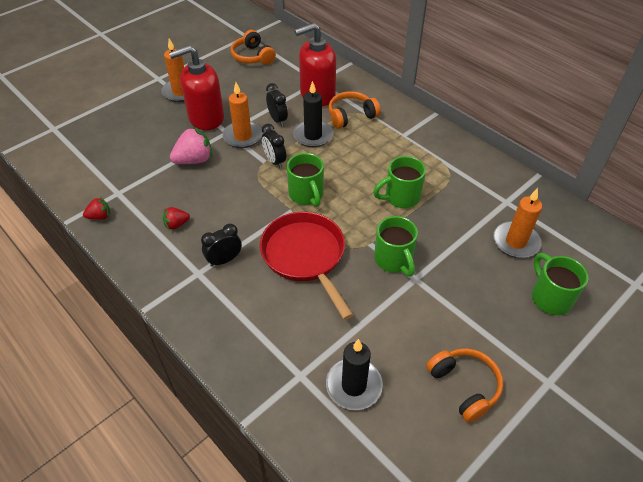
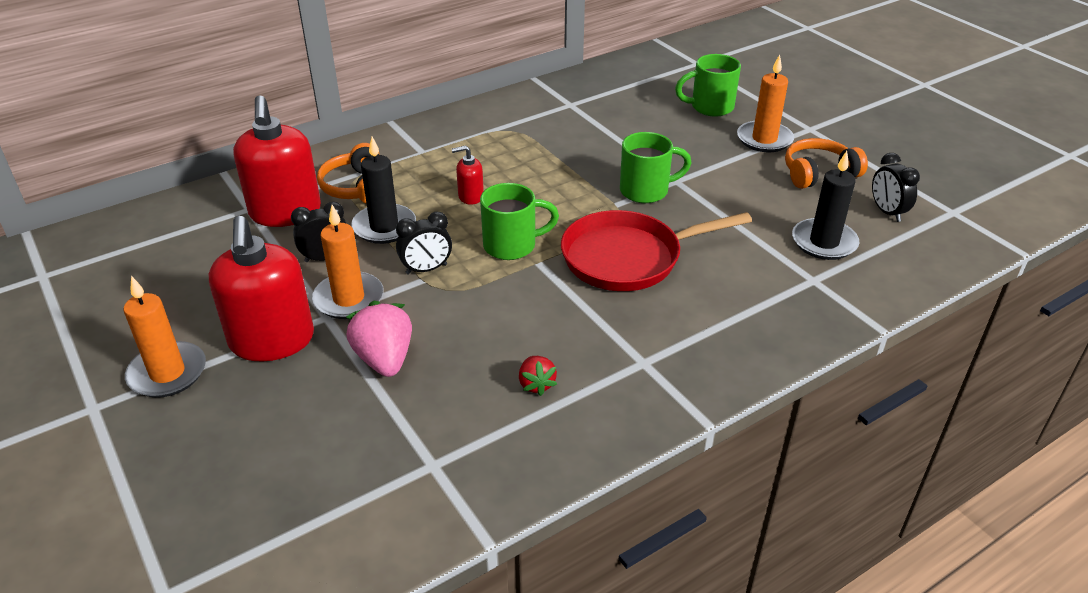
camera: 80 degrees left, 10 degrees down
red strawberry [83,197,111,220] -> none
black clock [201,224,242,267] -> black clock moved to [872,153,920,222]
orange headphones [231,30,276,65] -> none
green mug [373,156,426,208] -> none
orange candle [493,188,542,258] -> orange candle moved to [737,55,794,152]
none -> red soap dispenser [452,145,484,205]

